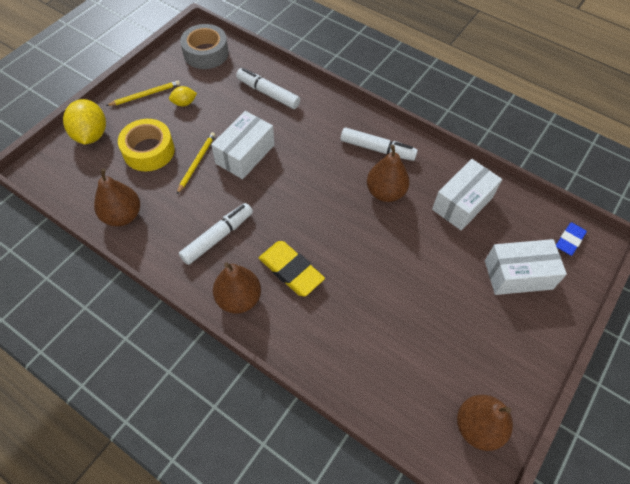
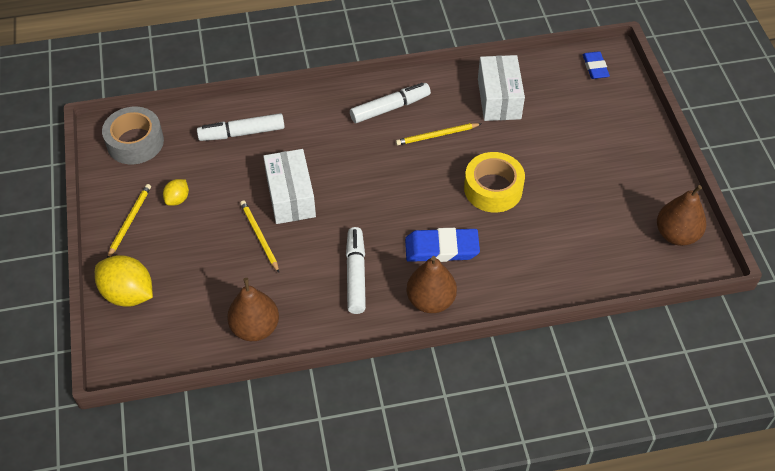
camera: 45 degrees left, 5 degrees down
yellow tape [118,119,175,171] -> yellow tape moved to [464,152,525,212]
yellow eraser [259,241,325,296] -> blue eraser [405,228,480,262]
brown pear [367,145,410,202] -> yellow pencil [396,123,481,145]
white box [485,239,567,295] -> none

